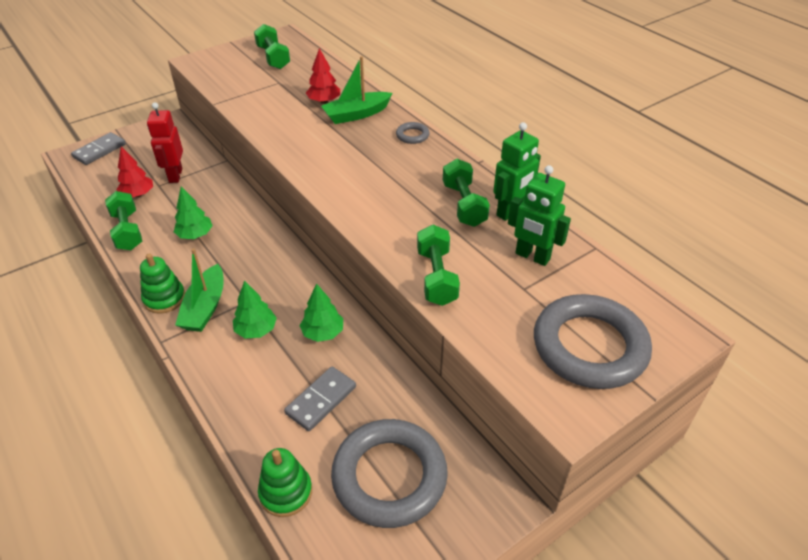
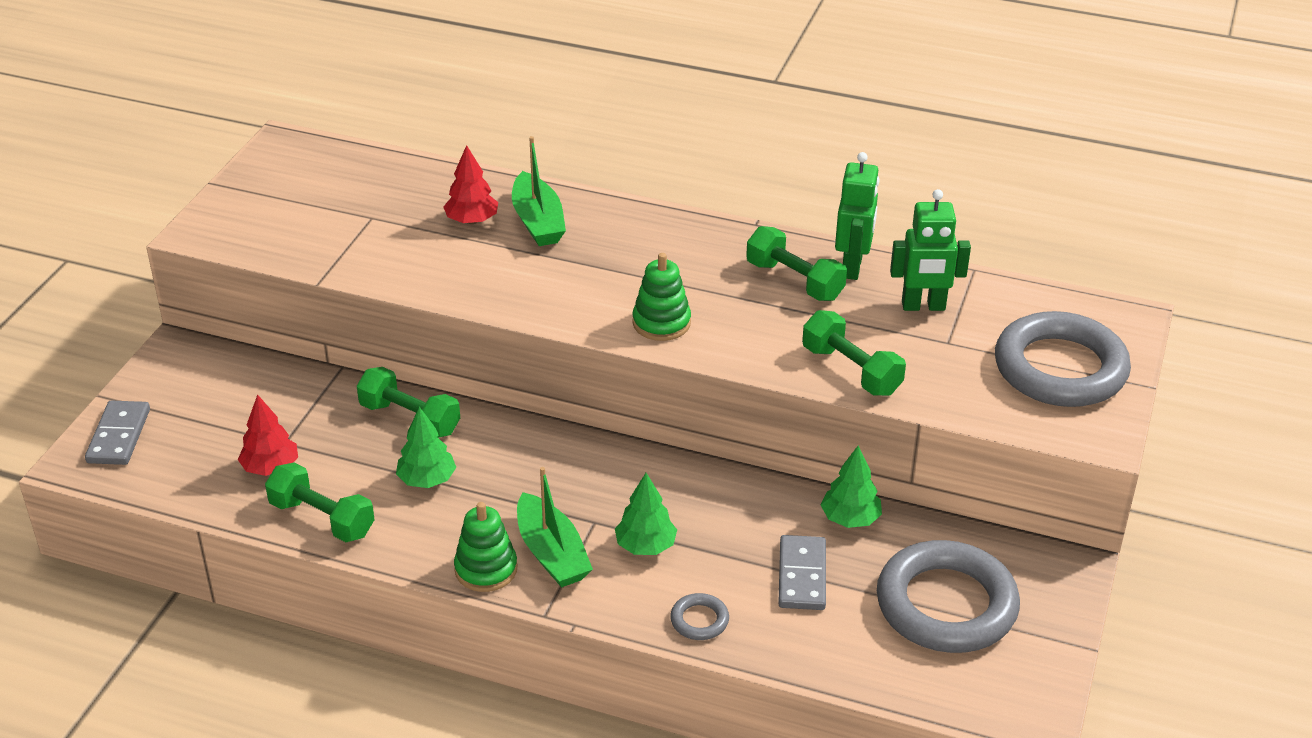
camera: 35 degrees left, 5 degrees down
red robot [147,102,183,183] -> none
green dumbbell [254,24,290,69] -> green dumbbell moved to [357,367,460,438]
green stacking toy [258,448,312,517] -> green stacking toy moved to [632,253,691,341]
green tree [300,283,343,342] -> green tree moved to [821,446,882,528]
green boat [321,56,392,124] -> green boat turned 45 degrees counterclockwise [512,136,566,246]
grey ring [396,122,429,144] -> grey ring moved to [670,593,729,640]

